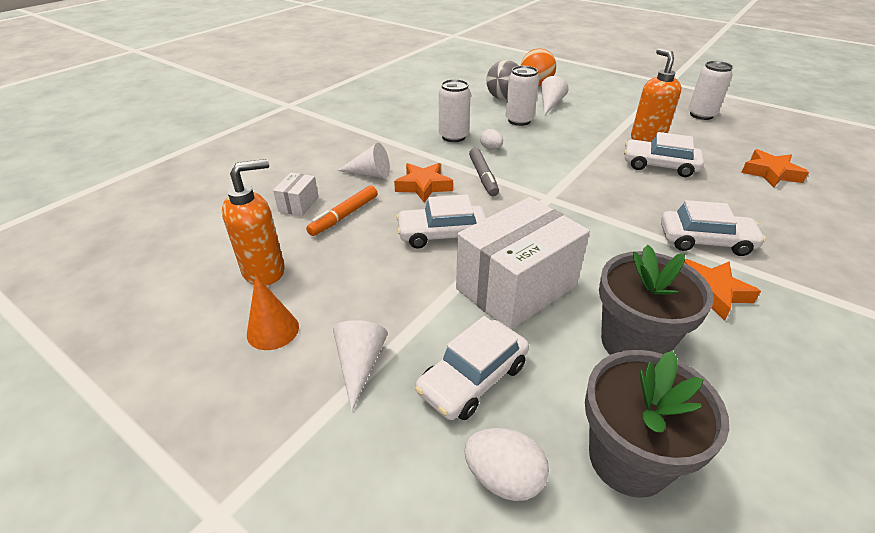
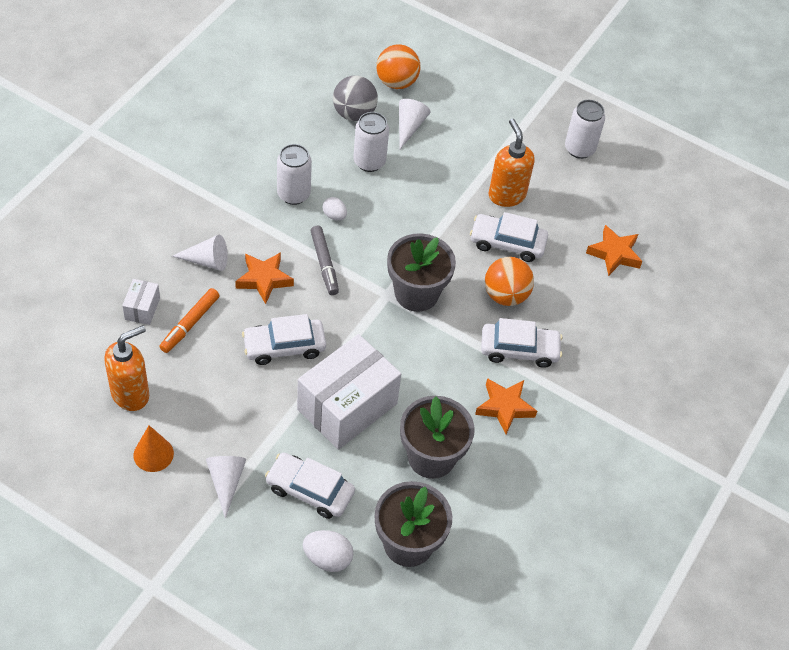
camera: 10 degrees left, 15 degrees up
white car [415,316,529,420] -> white car turned 75 degrees clockwise [265,452,355,519]
none -> grey flower pot [387,233,456,312]
none -> orange ball [485,257,534,306]

